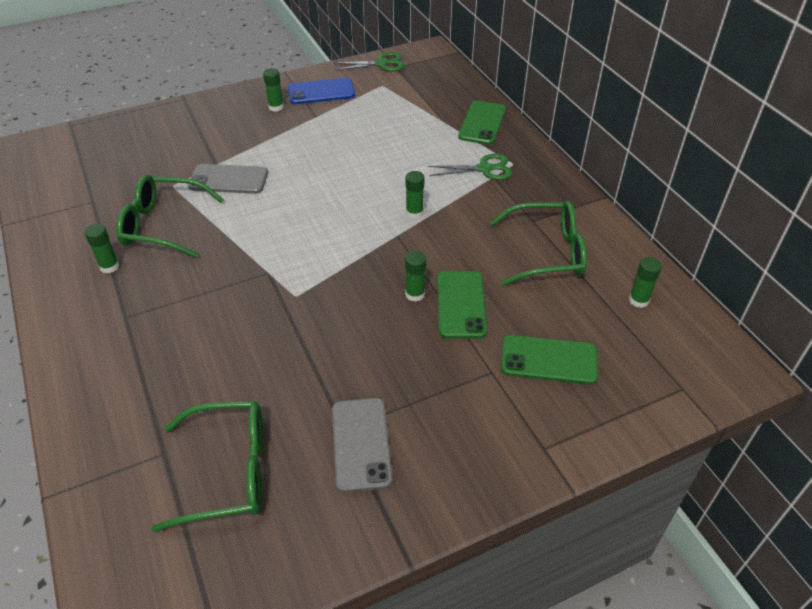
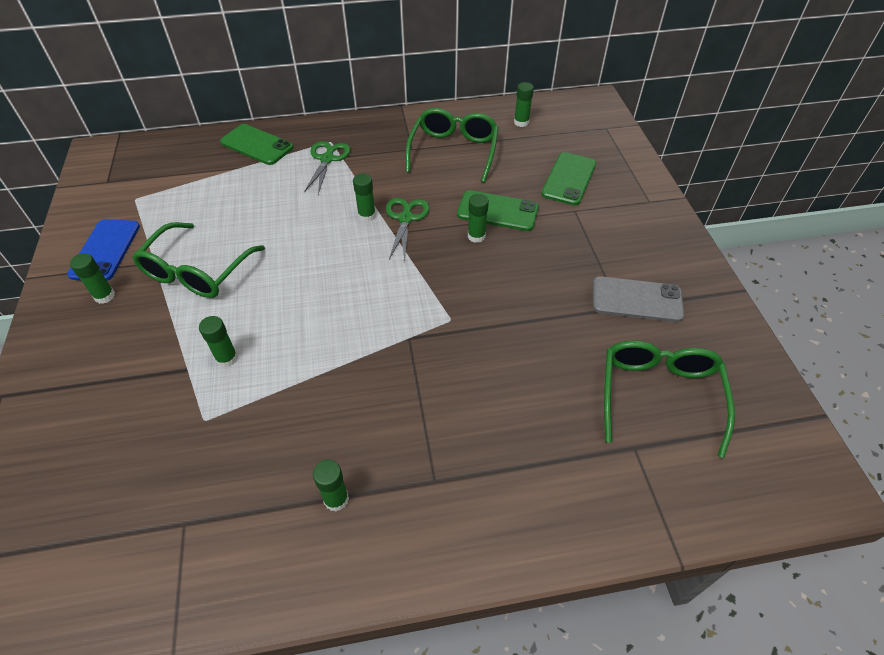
camera: 75 degrees left, 5 degrees up
green glasses [116,174,224,258] -> green glasses moved to [132,222,265,298]
grey phone [188,164,268,194] -> green glue stick [199,316,238,368]
green scissors [334,52,404,72] -> green scissors moved to [386,198,429,261]

